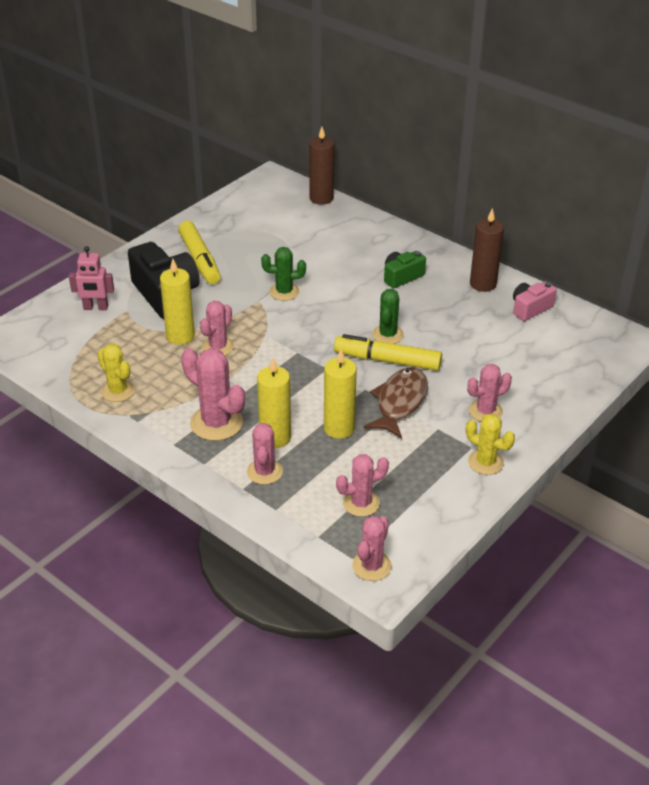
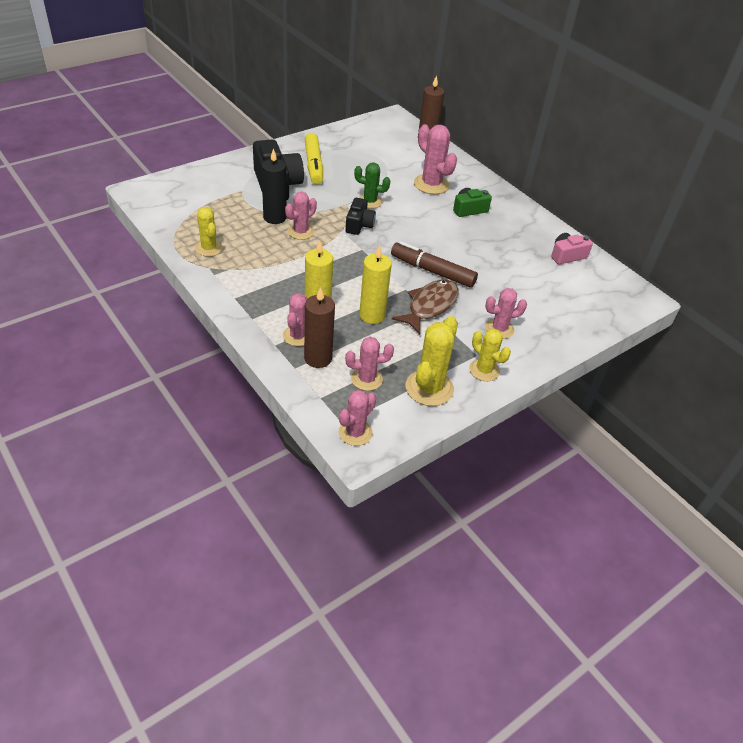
camera: 10 degrees right, 5 degrees up
pink robot [69,246,114,310] -> none
yellow candle [160,259,195,345] -> black candle [261,148,287,224]
pink cactus [181,348,245,441] -> pink cactus moved to [414,124,457,194]
yellow marker [334,334,442,371] -> brown marker [391,241,478,288]
green cactus [372,289,404,344] -> none
brown candle [470,208,504,292] -> brown candle moved to [304,287,335,368]
none -> black camera [346,198,376,235]
none -> yellow cactus [405,316,458,406]

